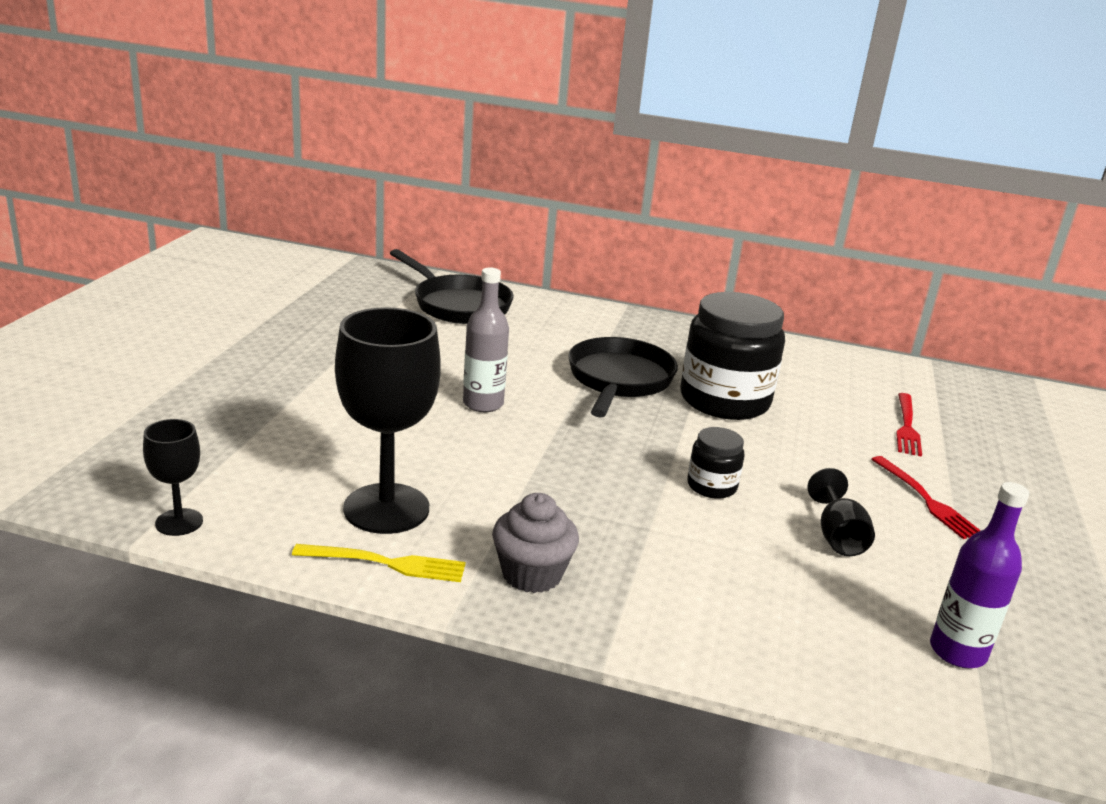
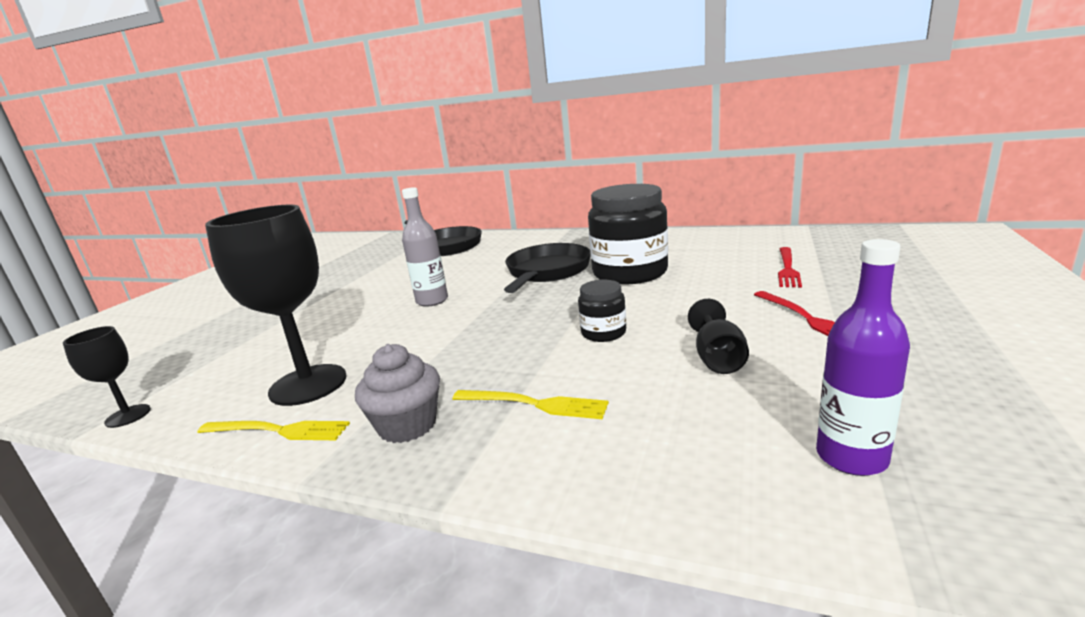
camera: 10 degrees right, 5 degrees down
none -> yellow fork [452,390,609,419]

